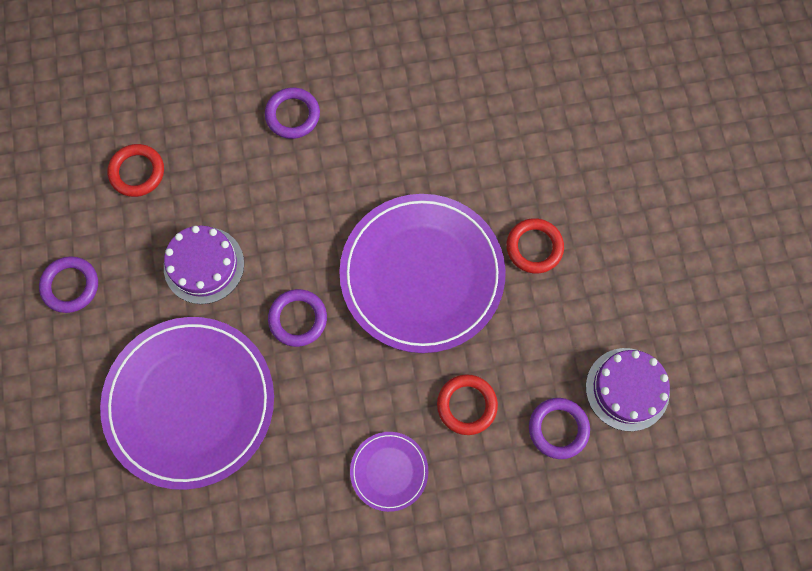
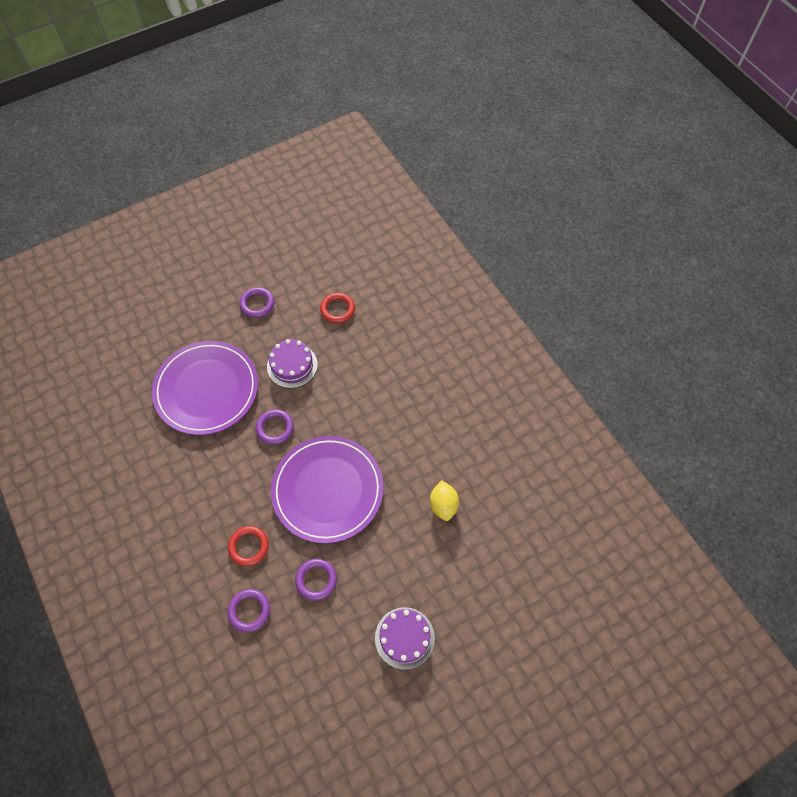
camera: 70 degrees right, 10 degrees down
purple ring [265,88,320,139] -> purple ring moved to [295,559,337,601]
purple plate [350,432,428,512] -> none
red ring [506,218,564,274] -> none
purple cake [586,348,670,431] -> purple cake moved to [375,607,435,670]
none -> yellow lemon [430,480,459,521]

